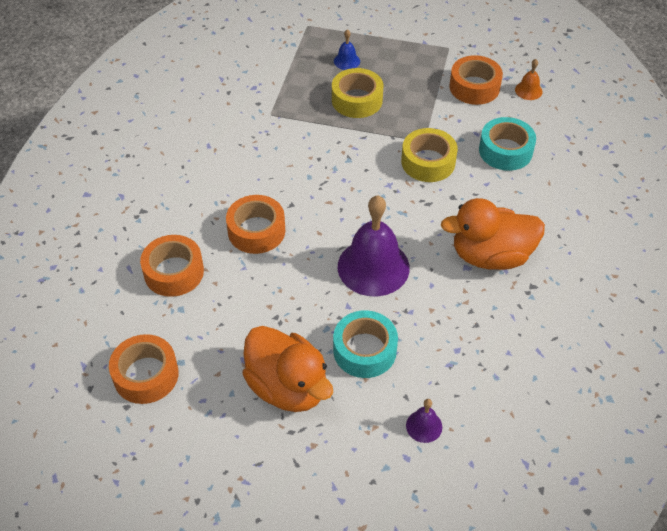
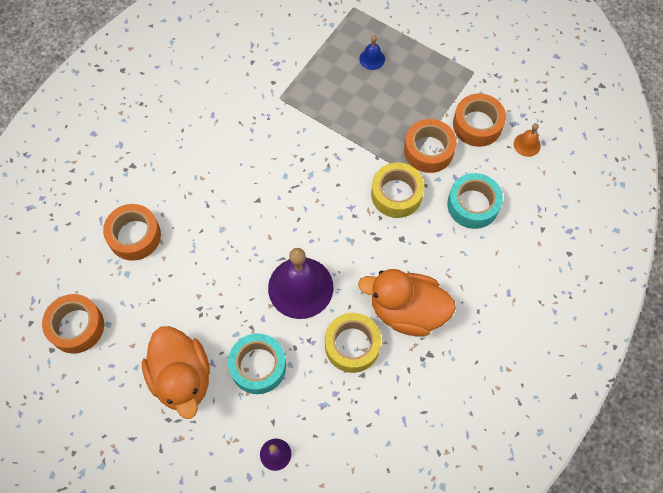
camera: 20 degrees right, 15 degrees up
orange tape [226,195,285,254] -> orange tape moved to [404,119,457,173]
yellow tape [332,68,383,118] -> yellow tape moved to [325,313,381,373]

